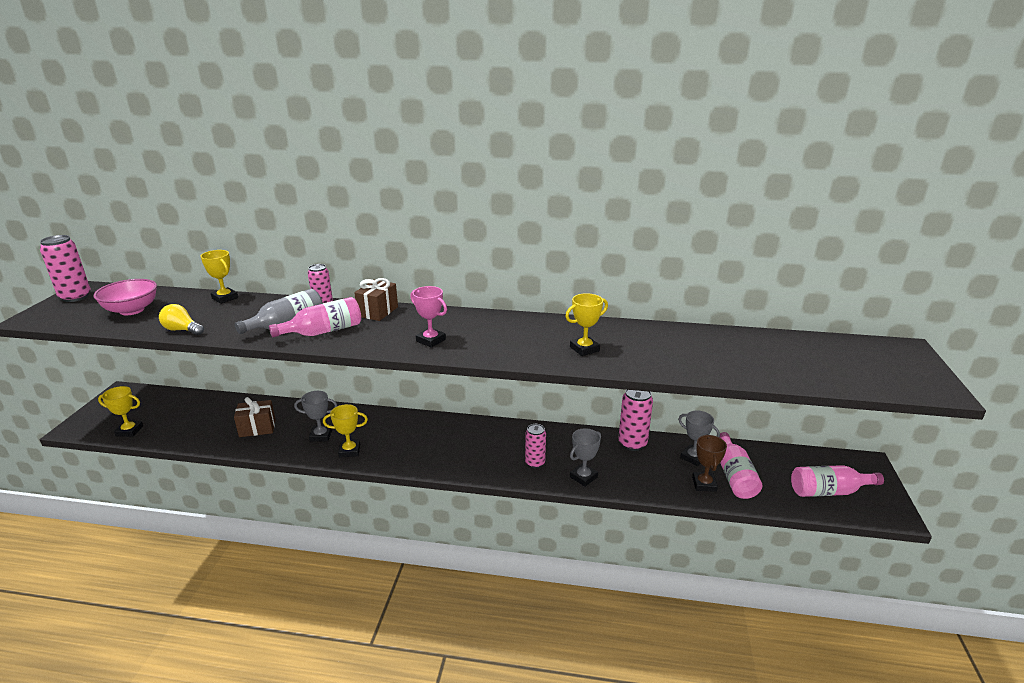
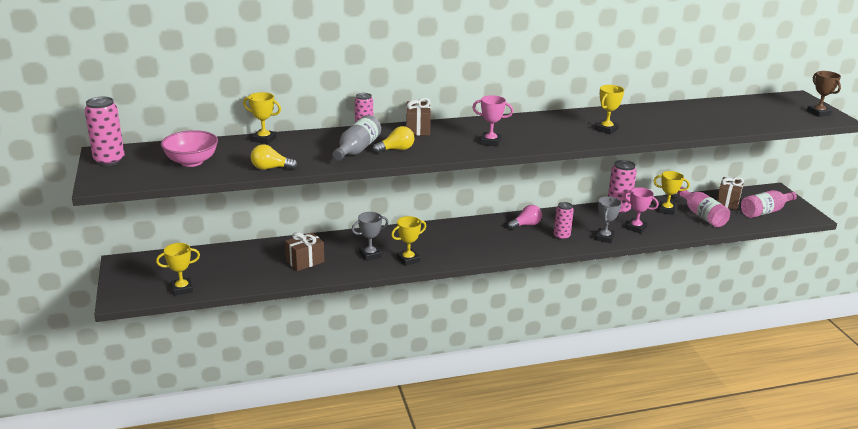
camera: 25 degrees left, 0 degrees up
pink bottle [269,297,361,337] -> yellow light bulb [373,126,414,153]
grey trophy [678,410,720,466] -> yellow trophy [654,171,690,215]
brown trophy [692,434,727,492] -> brown trophy moved to [807,71,841,117]
none -> pink light bulb [508,205,542,229]
none -> pink trophy [623,187,659,233]
none -> brown gift [717,177,744,210]

